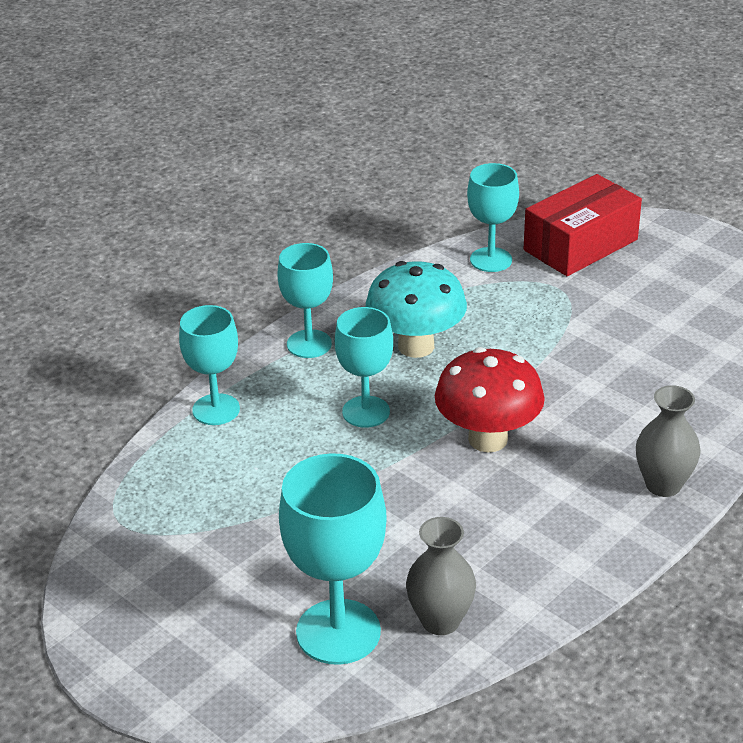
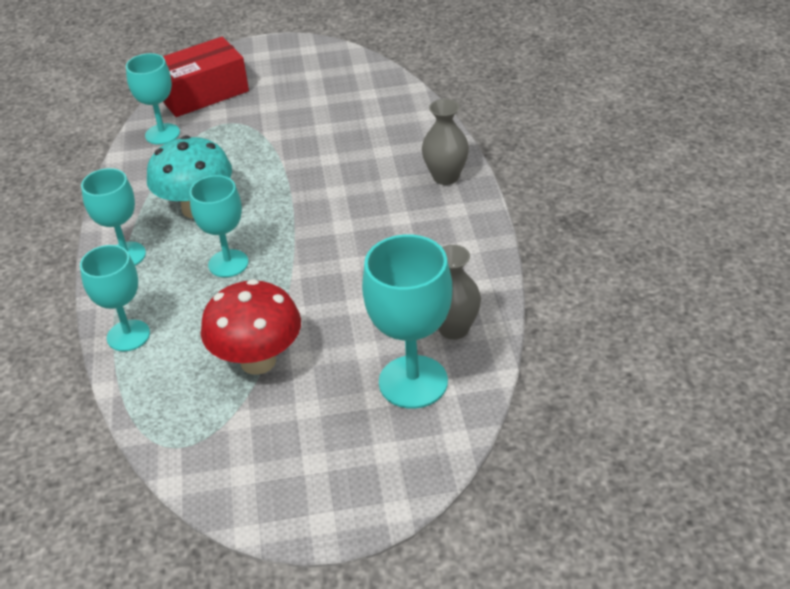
camera: 50 degrees left, 5 degrees up
red mushroom [435,347,545,452] -> red mushroom moved to [201,279,301,375]
red box [524,174,642,276] -> red box turned 60 degrees clockwise [163,37,249,117]

